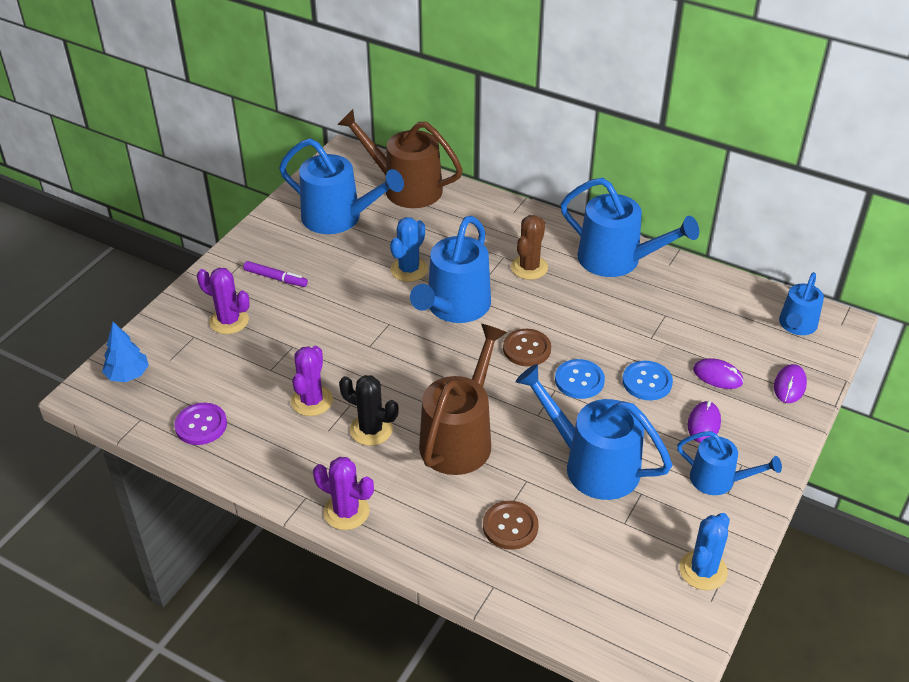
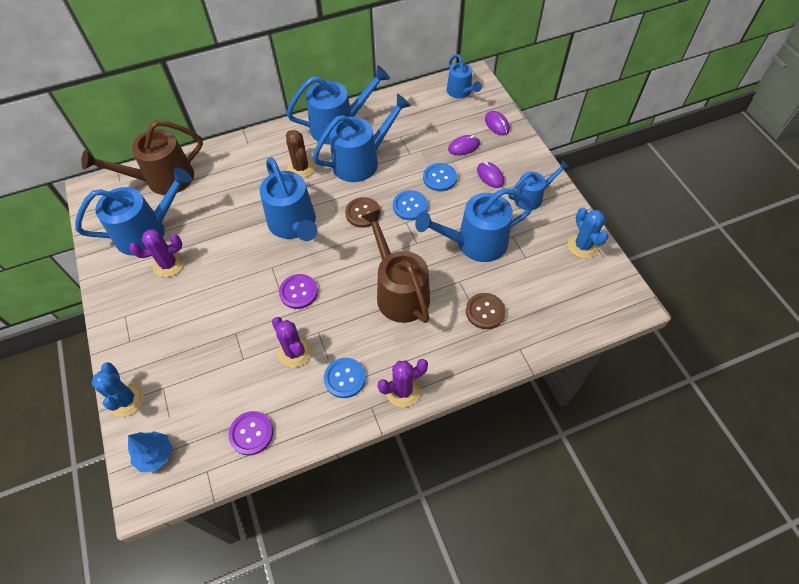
camera: 50 degrees left, 15 degrees up
purple cactus [197,268,250,334] -> purple cactus moved to [129,230,184,277]
purple marker [243,261,308,287] -> none
black cactus [339,375,399,446] -> none
blue cactus [390,217,428,282] -> blue cactus moved to [91,362,144,417]
none -> purple button [279,274,318,309]
none -> blue watering can [313,94,411,182]
none -> blue button [324,358,366,398]

